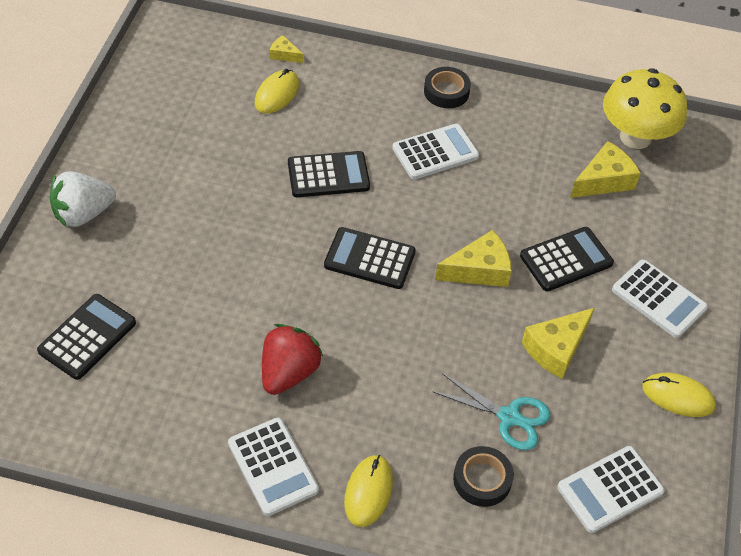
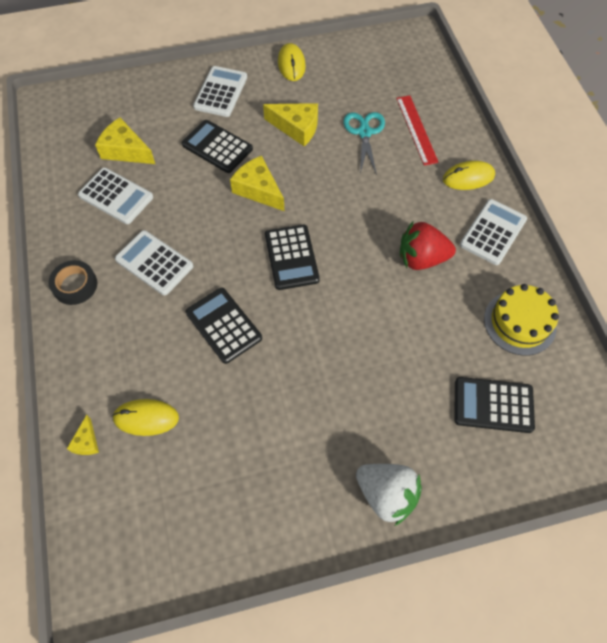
camera: 115 degrees left, 10 degrees up
black tape [453,446,514,507] -> red ruler [396,95,439,166]
white calculator [557,446,665,533] -> white calculator moved to [78,168,153,224]
yellow mushroom [603,68,687,149] -> none
none -> yellow cake [484,284,559,356]

